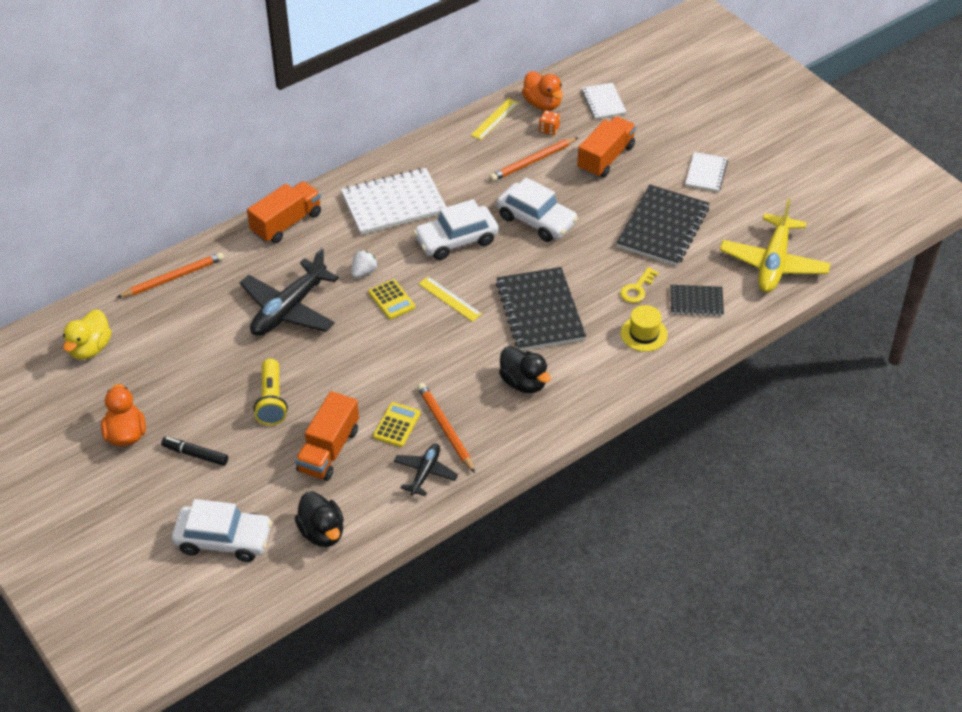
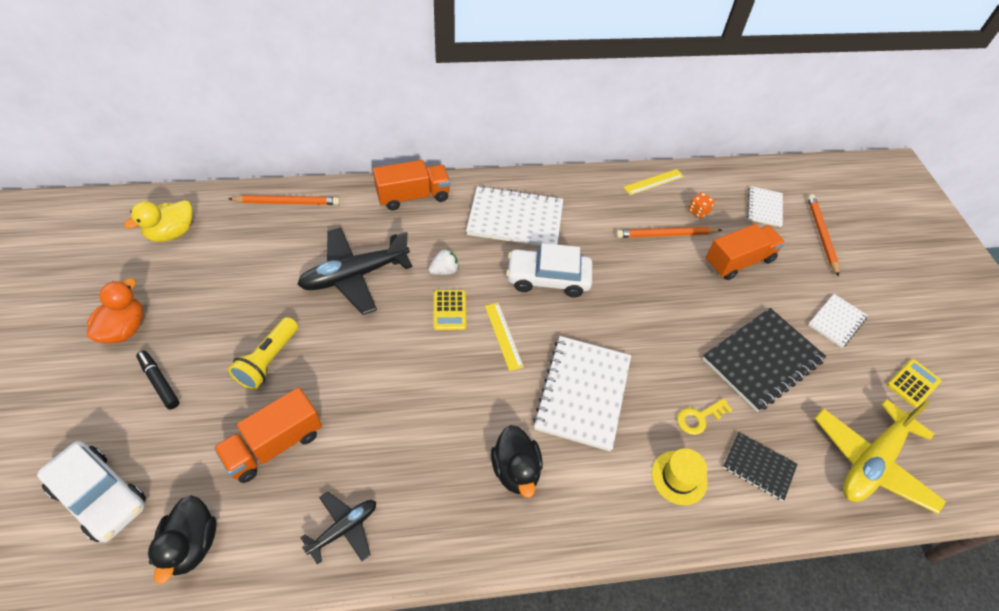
camera: 25 degrees right, 5 degrees up
yellow calculator [373,402,421,447] -> yellow calculator moved to [887,359,941,408]
orange pencil [417,383,475,473] -> orange pencil moved to [807,194,839,277]
black notebook [496,267,586,351] -> white notebook [533,336,631,452]
white car [497,177,578,242] -> none
orange duck [522,71,563,111] -> none

